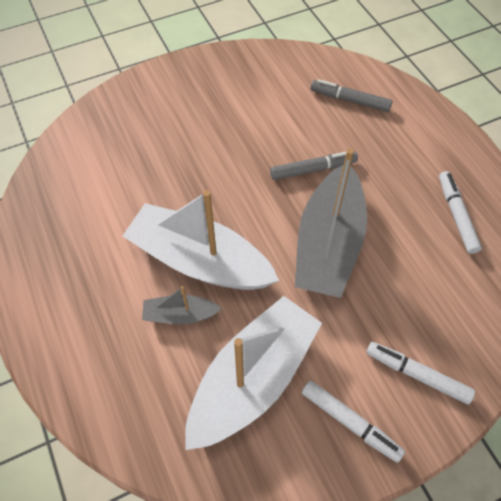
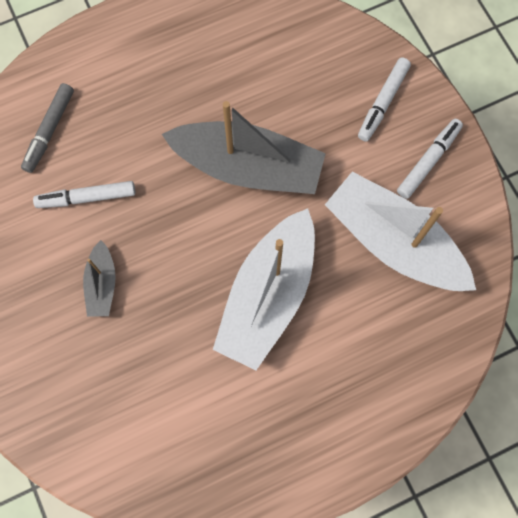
camera: 90 degrees left, 15 degrees up
grey boat [142,286,222,324] -> grey boat moved to [83,240,116,317]
grey marker [270,151,358,180] -> none
white marker [439,171,482,254] -> white marker moved to [33,181,135,208]

